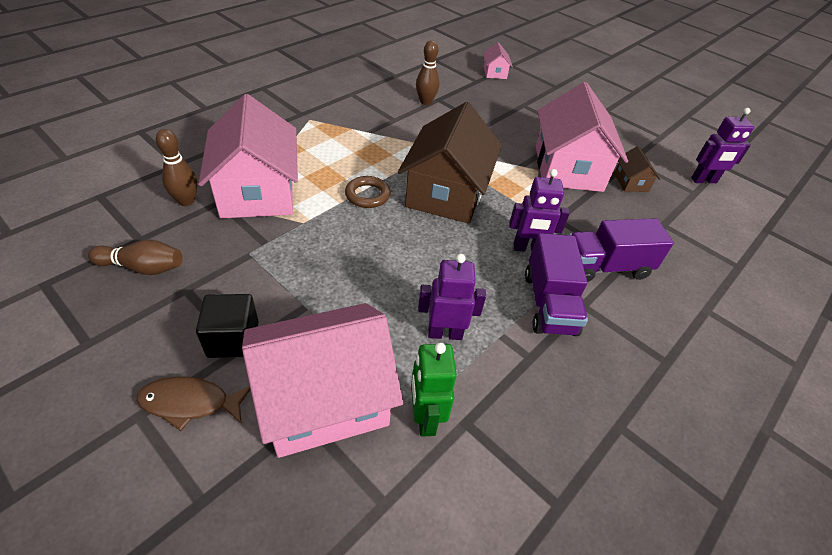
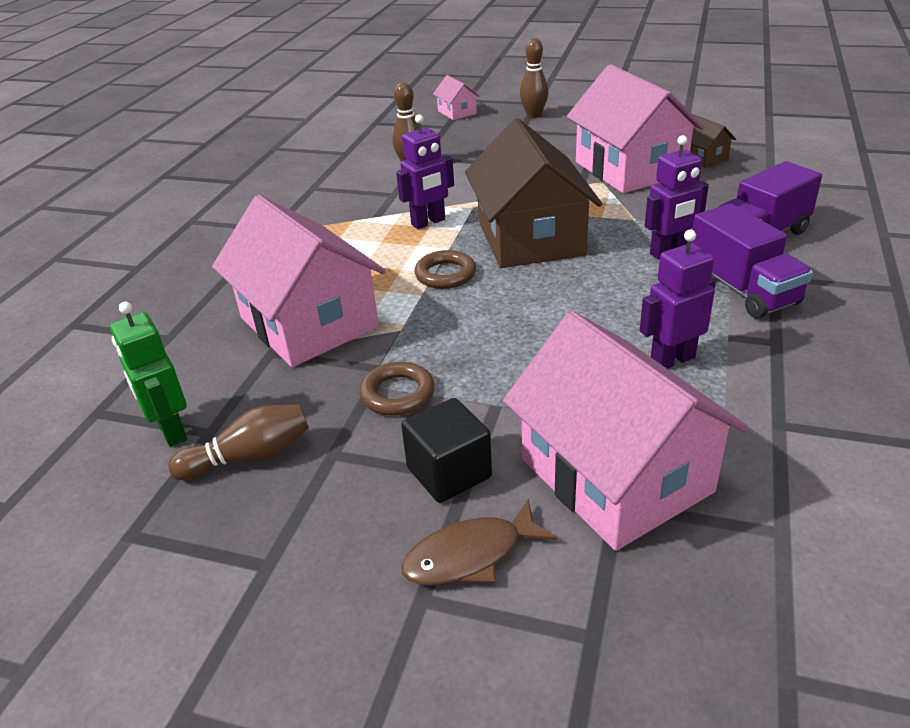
camera: 20 degrees left, 10 degrees down
brown bowling pin [156,129,197,206] -> brown bowling pin moved to [520,38,548,118]
pink house [242,303,403,458] -> pink house turned 75 degrees counterclockwise [503,311,749,551]
green robot [411,343,457,437] -> green robot moved to [110,302,187,447]
purple robot [691,108,754,183] -> purple robot moved to [396,115,454,229]
none -> brown ring [359,362,435,416]

